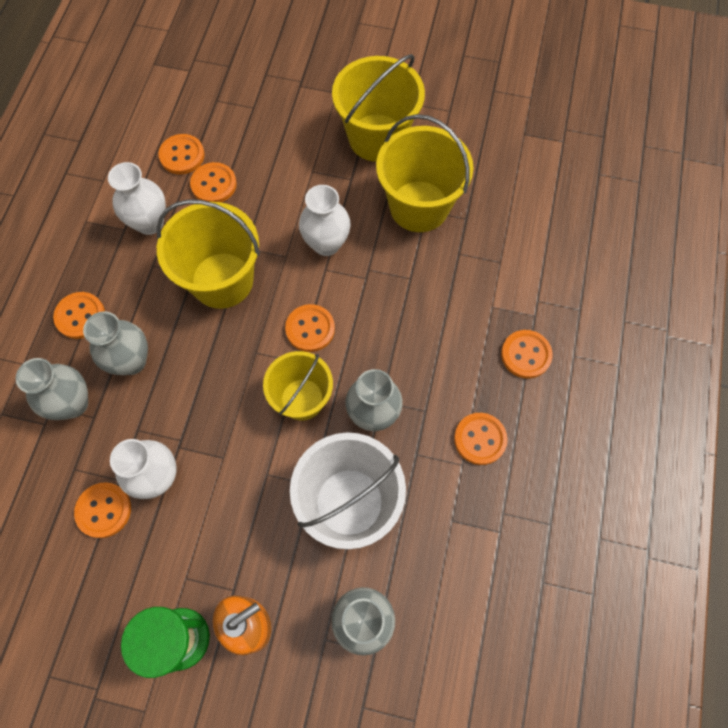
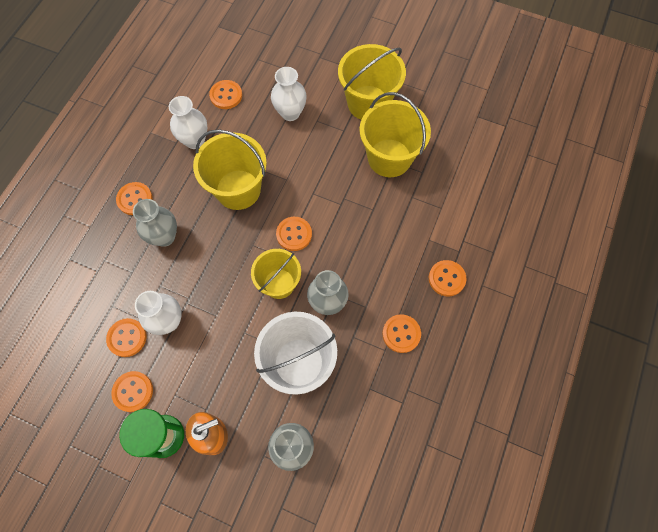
camera: 10 degrees right, 0 degrees up
grey vase [16,358,88,420] -> none
orange button [190,162,237,202] -> orange button moved to [111,371,153,412]
white vase [299,185,351,256] -> white vase moved to [271,67,307,121]

